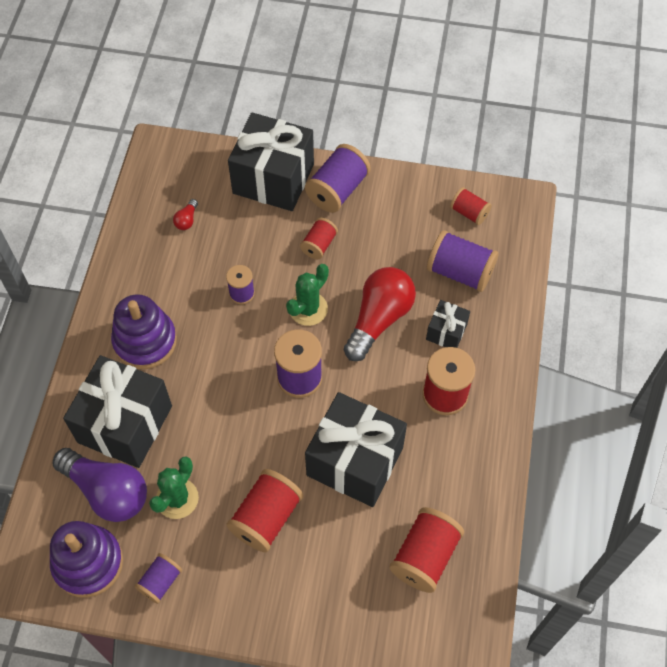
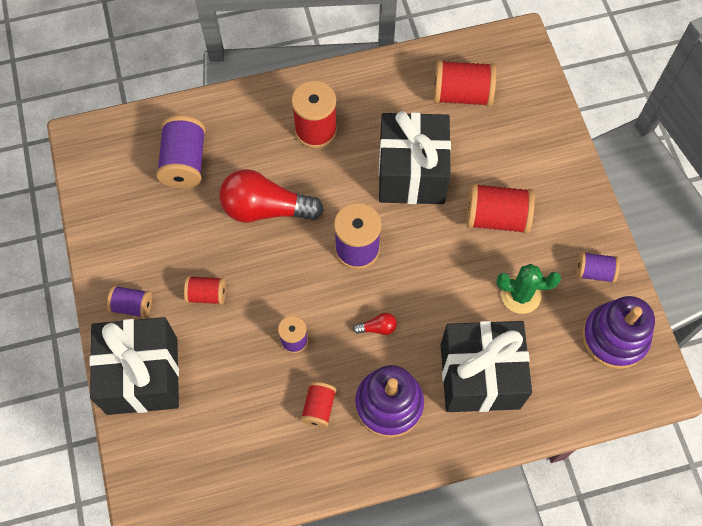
camera: 115 degrees left, 5 degrees up
purple light bulb [53,448,147,522] -> none
red light bulb [173,199,198,230] -> red light bulb moved to [353,313,397,335]
green cactus [286,264,329,326] -> none
purple spool [305,144,371,213] -> purple spool [107,285,152,318], size x0.59
black gift [426,300,470,348] -> none
red spool [450,187,492,225] -> red spool moved to [300,382,337,428]

